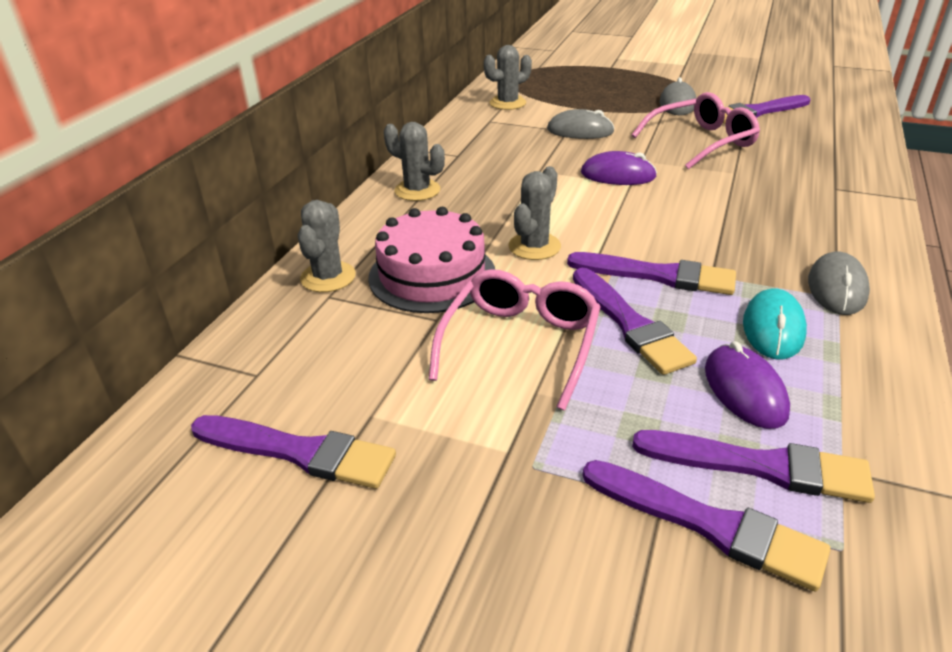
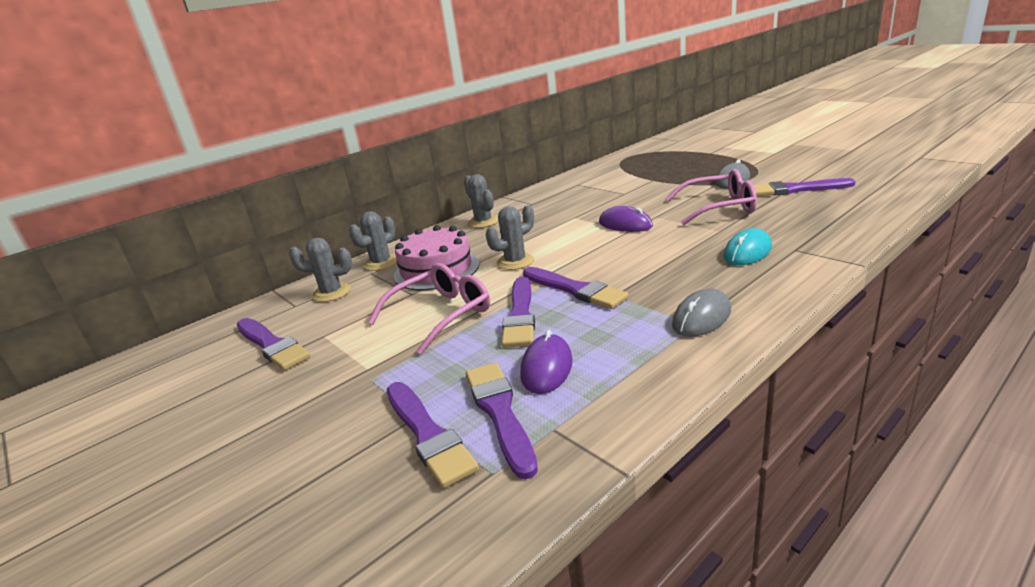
camera: 30 degrees right, 10 degrees down
grey cactus [484,45,532,110] -> grey cactus moved to [289,238,352,302]
grey mouse [547,109,615,139] -> none
purple brush [632,430,875,503] -> purple brush turned 150 degrees counterclockwise [466,363,538,479]
turquoise mouse [743,288,807,359] -> turquoise mouse moved to [723,228,772,265]

